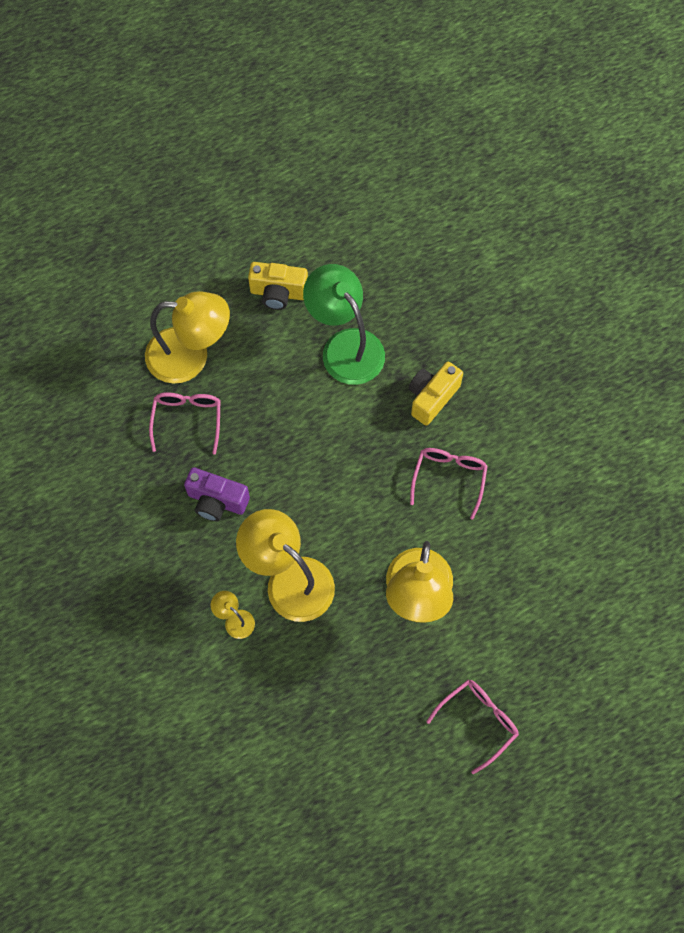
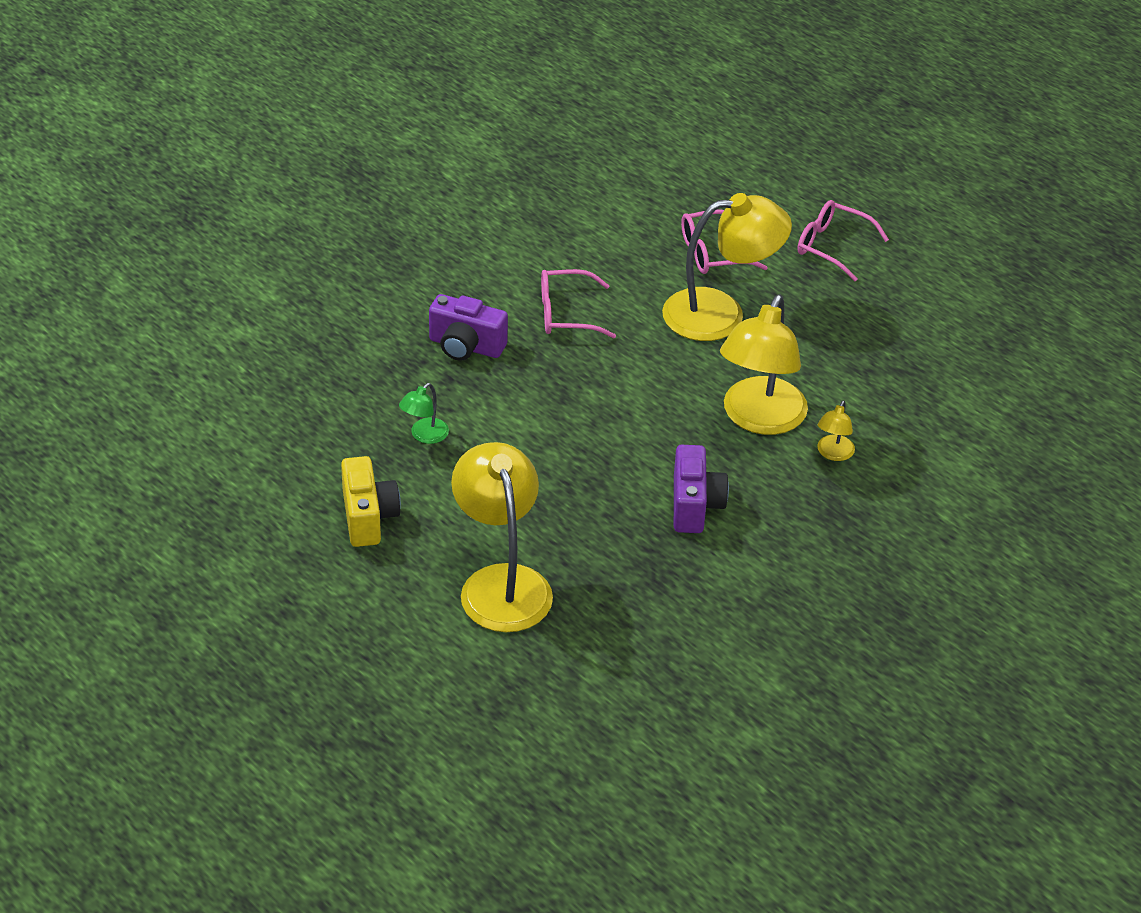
camera: 110 degrees left, 25 degrees down
pink glasses [149,392,220,455] -> pink glasses moved to [681,209,768,274]
green lamp [303,264,385,385] -> green lamp [399,383,449,444], size x0.44
yellow camera [408,362,463,426] -> purple camera [429,294,508,361]

